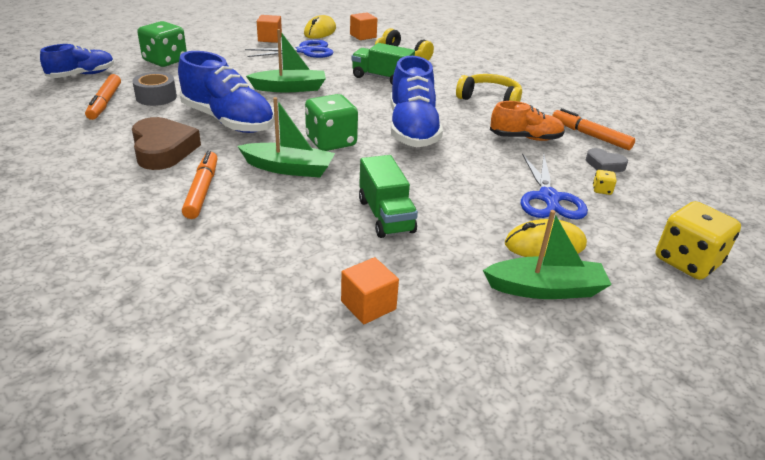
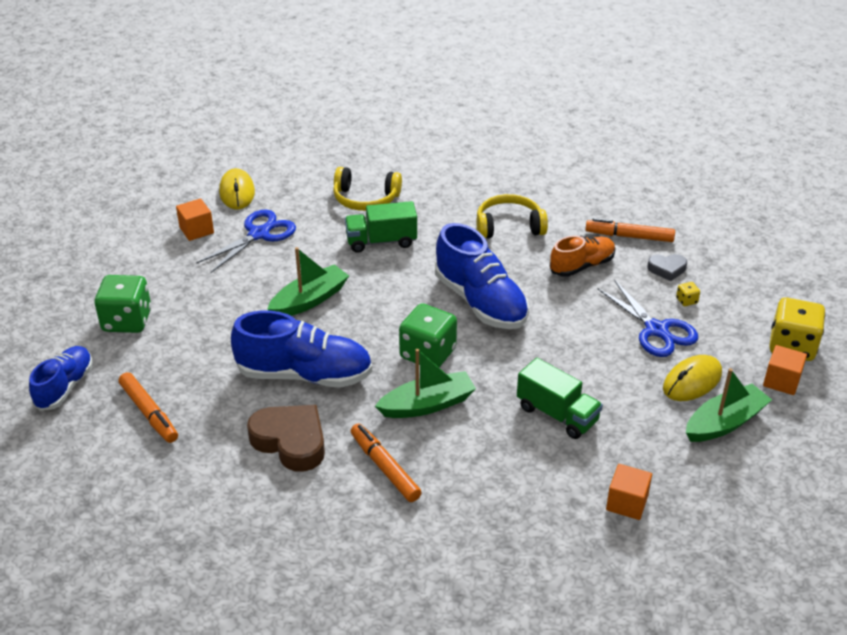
camera: 30 degrees left, 5 degrees up
grey tape [132,72,177,106] -> none
orange cube [350,12,377,40] -> orange cube moved to [763,345,807,395]

